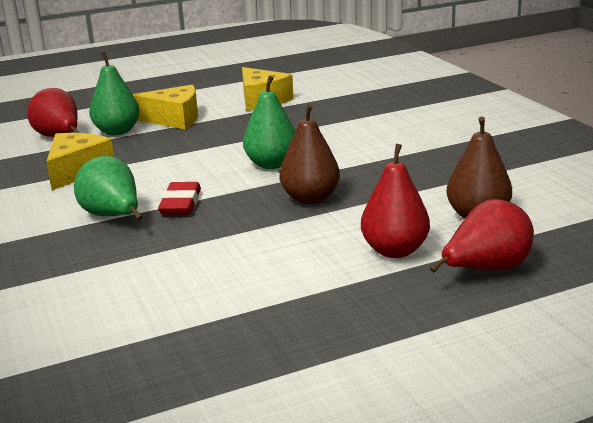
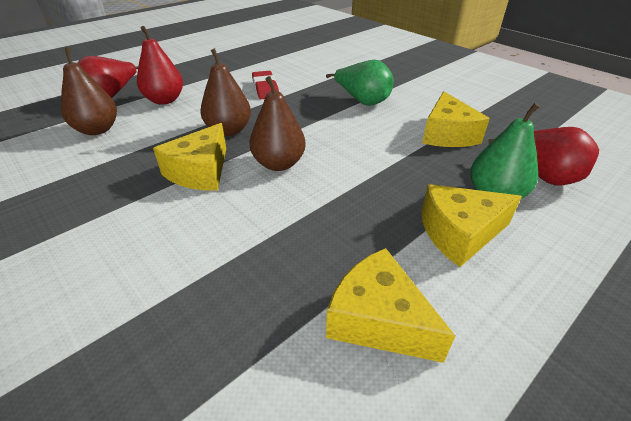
camera: 160 degrees right, 15 degrees up
red eraser [158,182,201,215] -> red eraser moved to [252,71,279,99]
green pear [243,76,296,169] -> brown pear [250,76,306,171]
none -> yellow cheese [153,123,226,191]

